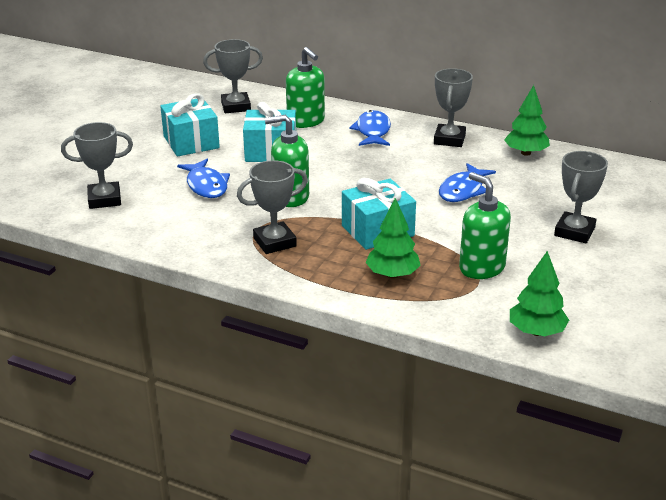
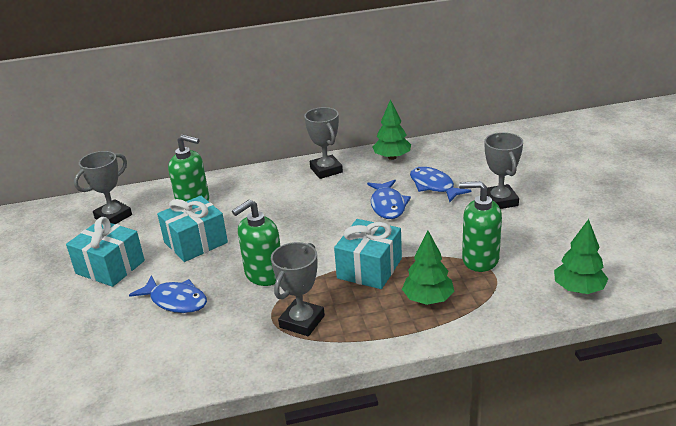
camera: 35 degrees left, 0 degrees up
grey trophy [61,122,133,209] -> none
blue fish [349,110,391,146] -> blue fish moved to [410,167,472,202]

